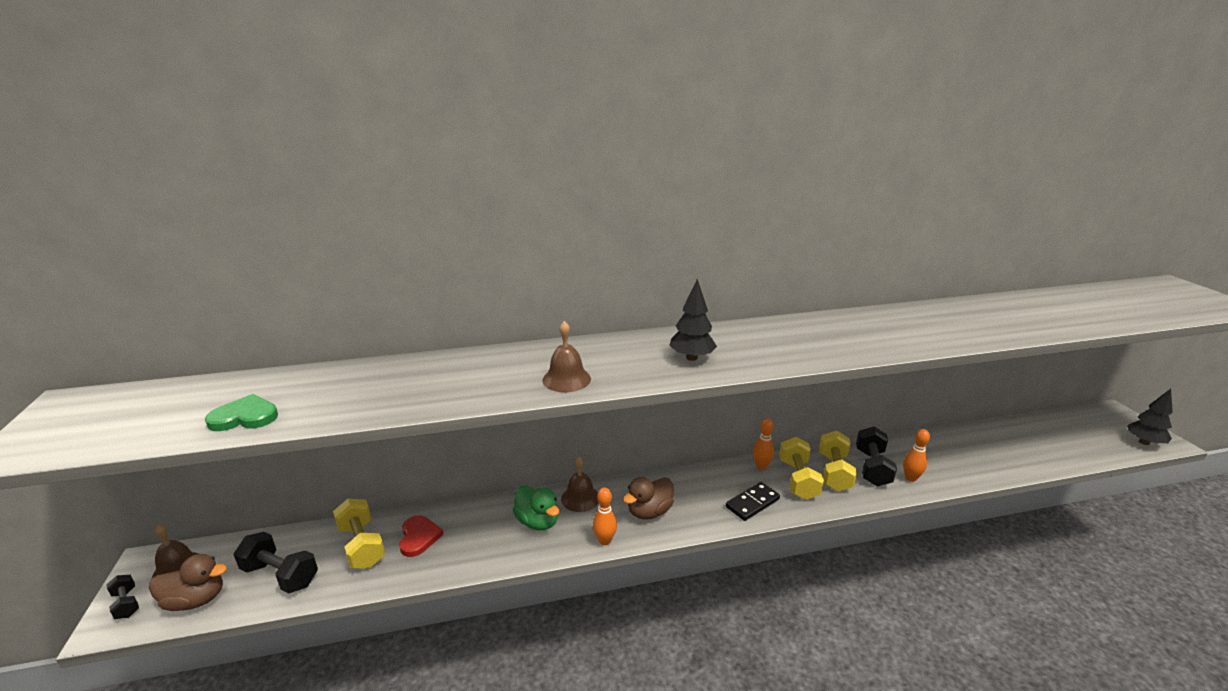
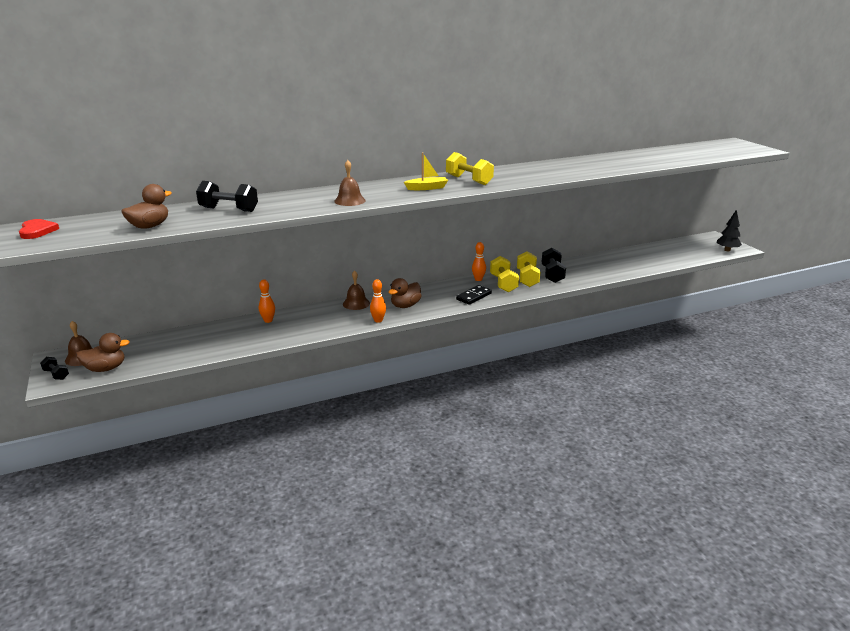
camera: 10 degrees left, 0 degrees up
green heart [205,394,278,431] -> brown duck [121,184,171,229]
black dumbbell [233,532,318,593] -> black dumbbell moved to [196,181,258,212]
yellow dumbbell [333,498,385,568] -> yellow dumbbell moved to [446,152,494,185]
red heart [399,516,444,557] -> red heart moved to [19,219,59,239]
green duck [513,485,559,531] -> none
black tree [669,279,717,361] -> yellow boat [404,153,448,190]
orange bowling pin [903,429,930,482] -> orange bowling pin moved to [259,279,275,323]

